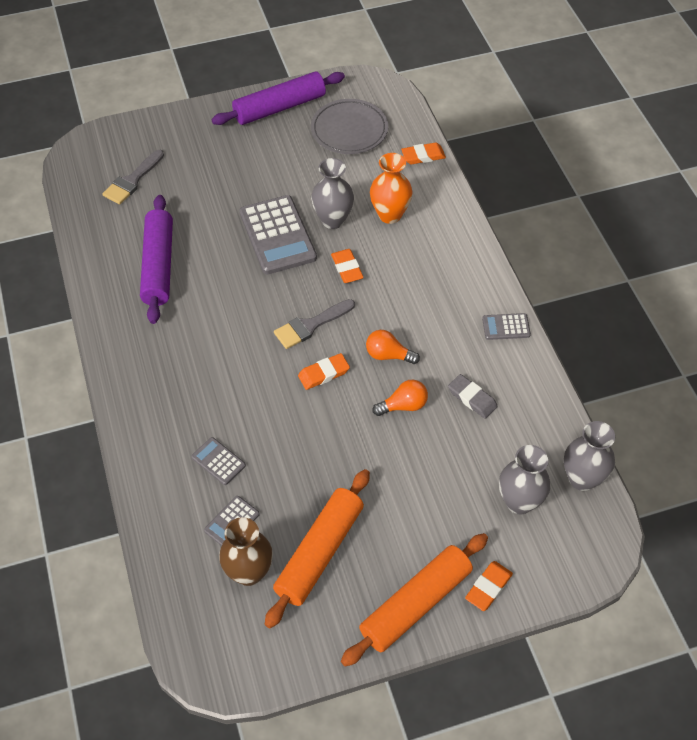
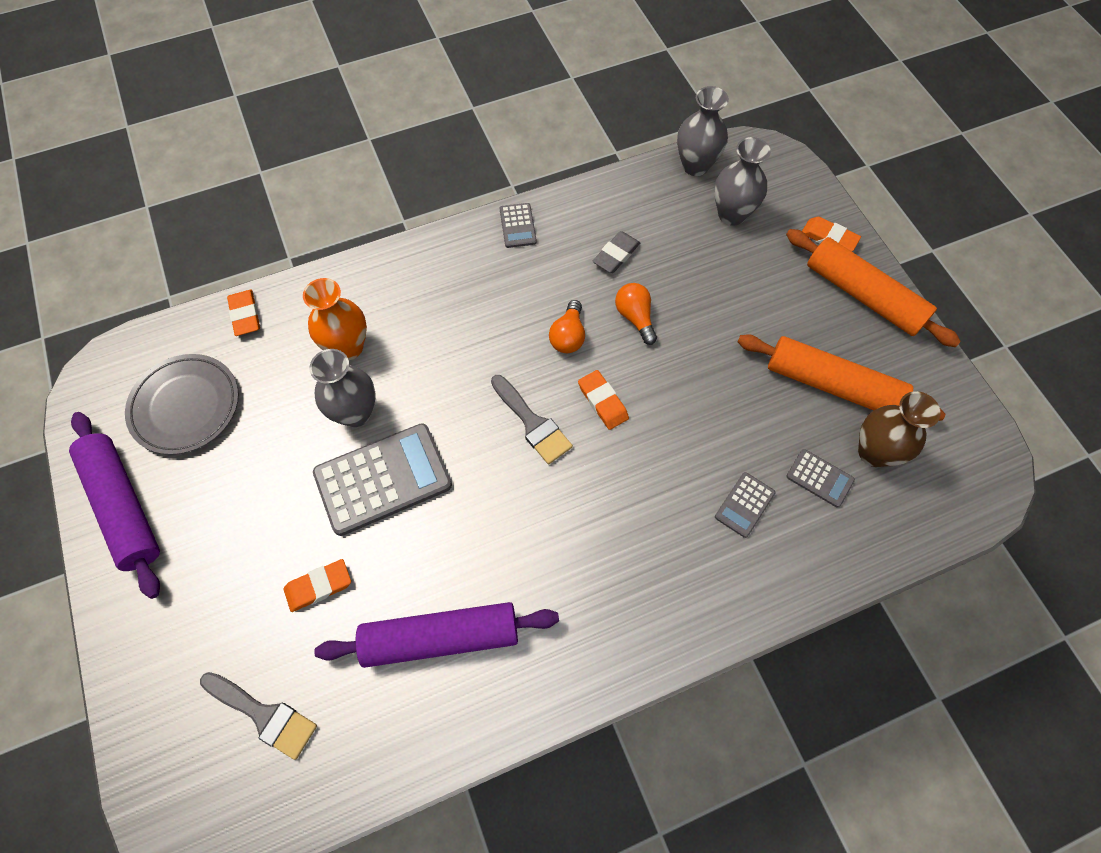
camera: 95 degrees left, 10 degrees up
orange eraser [331,249,364,283] -> orange eraser moved to [284,559,351,612]

